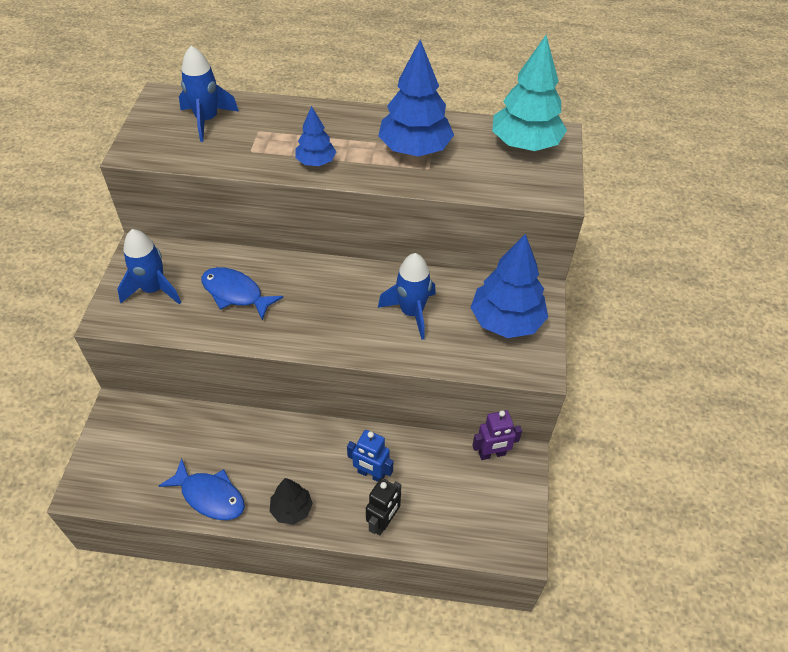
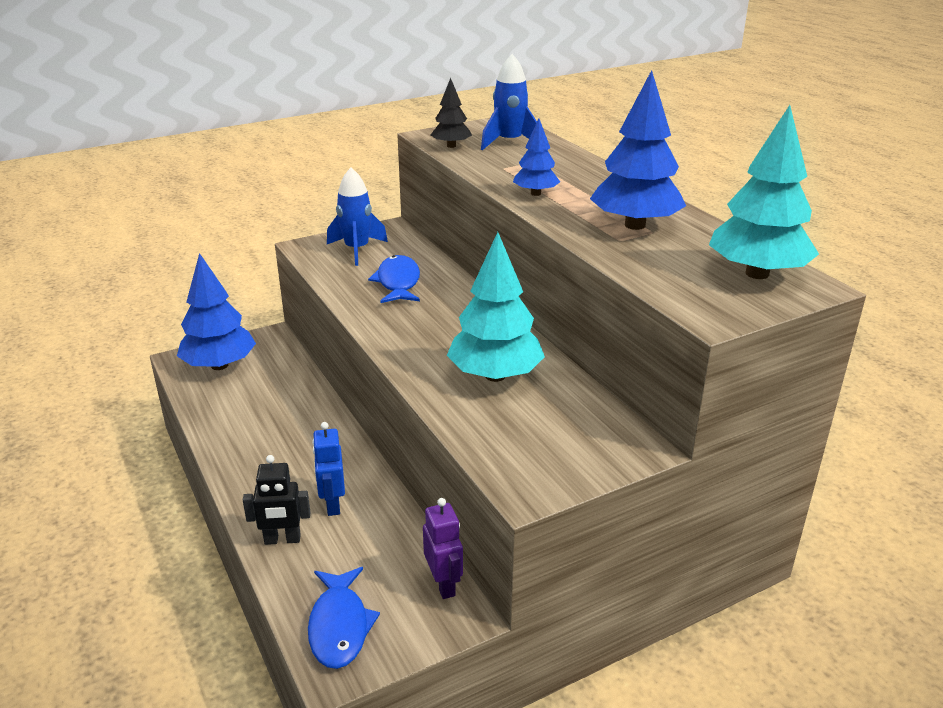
camera: 55 degrees right, 20 degrees down
blue fish [159,458,245,520] -> blue fish moved to [308,567,380,669]
black tree [270,478,313,525] -> black tree moved to [431,78,472,148]
blue rocket [378,253,436,340] -> turquoise tree [447,232,545,382]
blue tree [470,234,548,338] -> blue tree moved to [177,253,256,370]
purple robot [472,410,522,460] -> purple robot turned 150 degrees counterclockwise [423,498,463,599]

